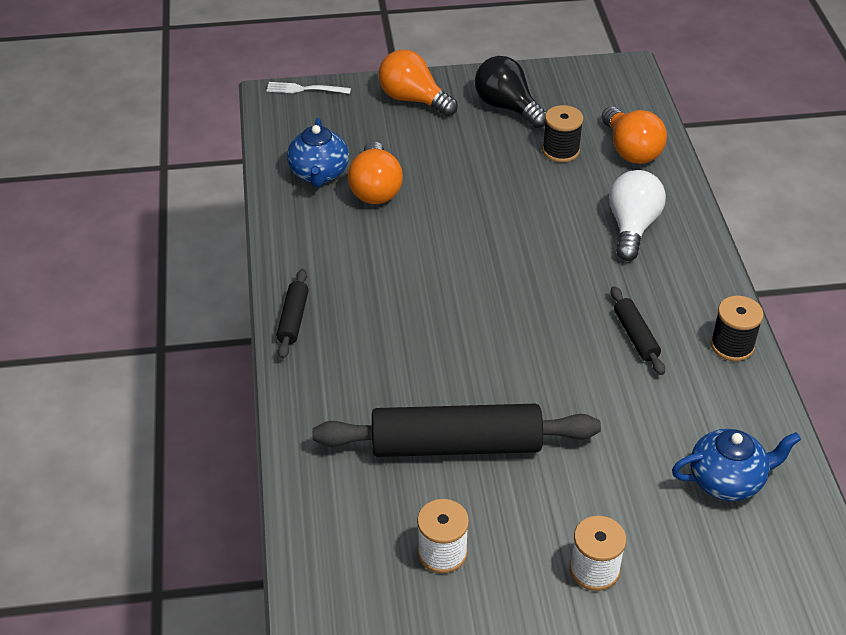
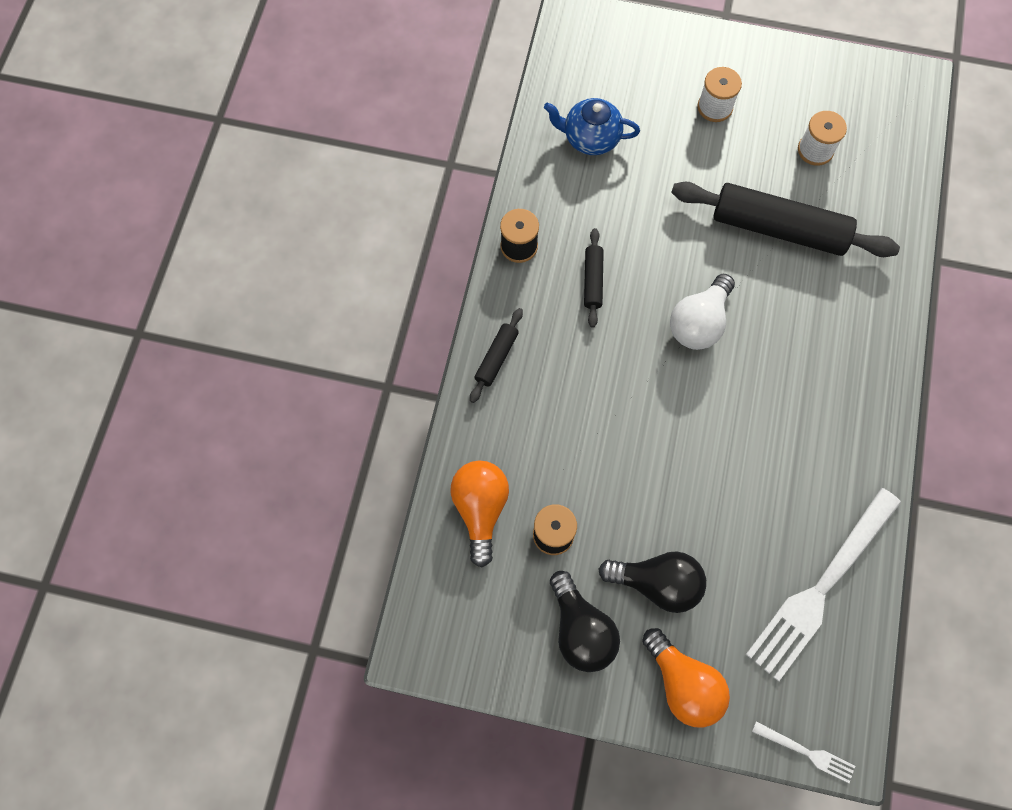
camera: 160 degrees left, 25 degrees up
black rolling pin [277,269,309,359] -> black rolling pin moved to [470,308,523,403]
blue teapot [287,118,349,187] -> white fork [745,488,901,681]
orange light bulb [348,141,403,204] -> none
white light bulb [609,170,666,261] -> white light bulb moved to [670,274,735,350]
none -> black light bulb [598,551,706,613]

